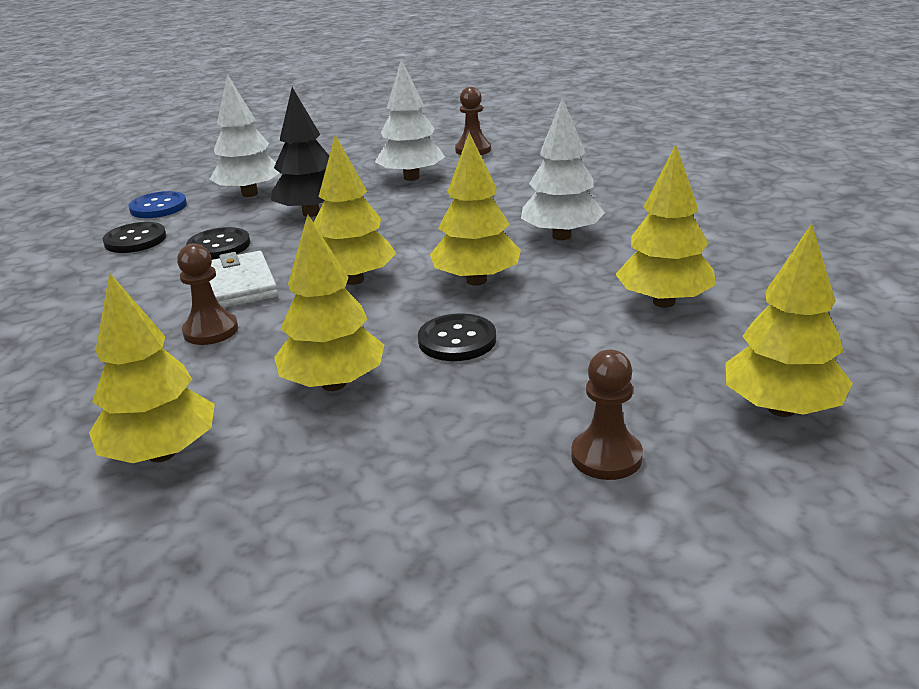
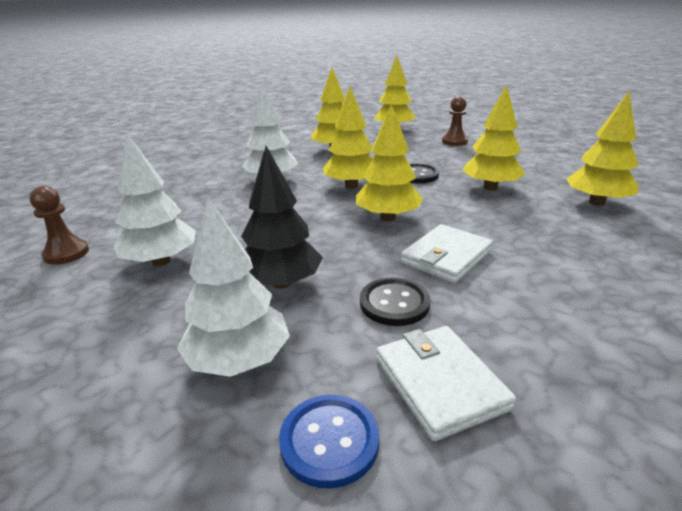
camera: 120 degrees left, 0 degrees up
black button [103,222,167,253] -> white wallet [376,326,516,441]
brown pawn [177,244,238,345] -> none

